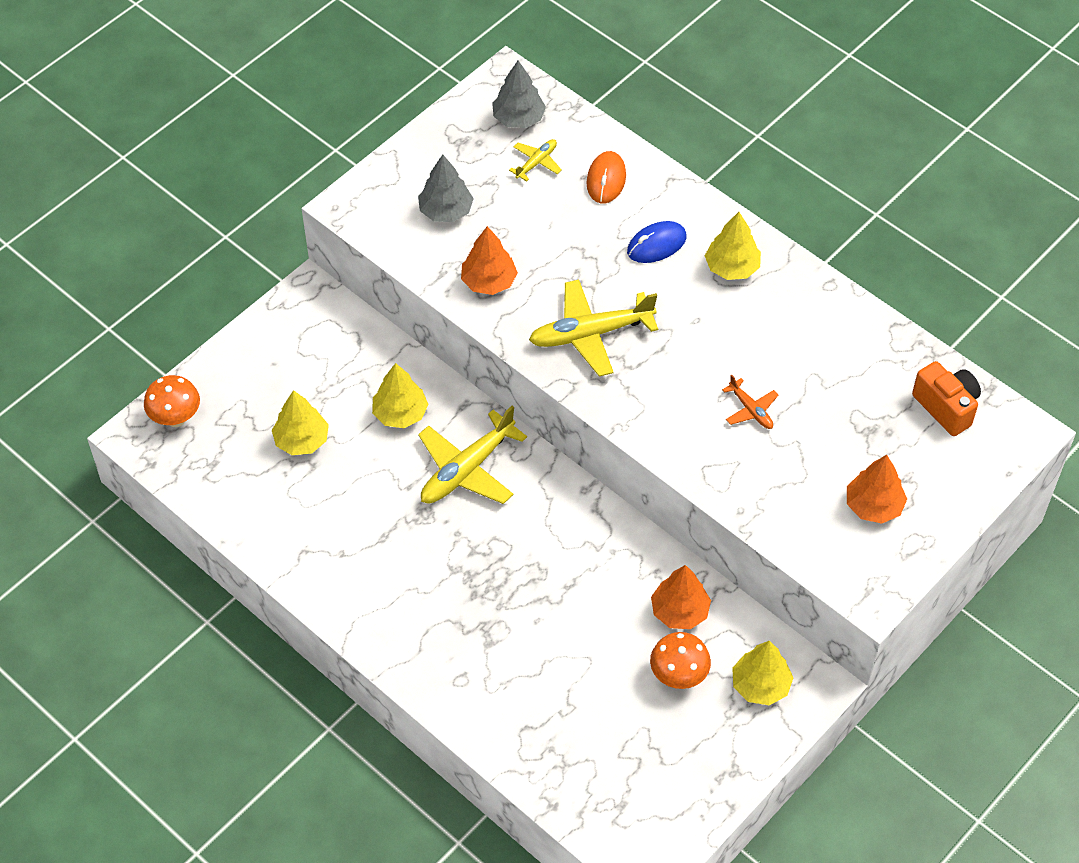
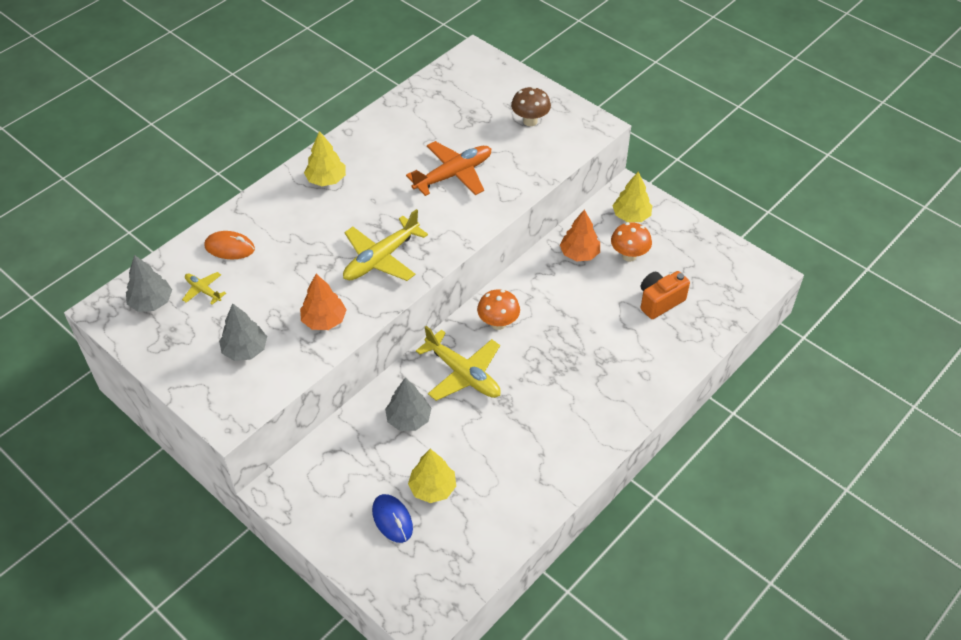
camera: 90 degrees left, 5 degrees down
orange mushroom [144,375,200,427] -> orange mushroom moved to [477,289,520,330]
yellow tree [372,363,429,428] -> grey tree [385,378,431,431]
yellow plane [529,280,658,376] -> yellow plane turned 60 degrees clockwise [343,209,428,281]
blue mouse [627,221,687,263] -> blue mouse moved to [372,494,413,543]
orange plane [722,375,779,429] -> orange plane [406,141,491,196], size x1.99
orange tree [847,455,907,524] -> brown mushroom [511,87,551,126]
orange camera [912,361,981,436] -> orange camera moved to [641,271,690,319]

